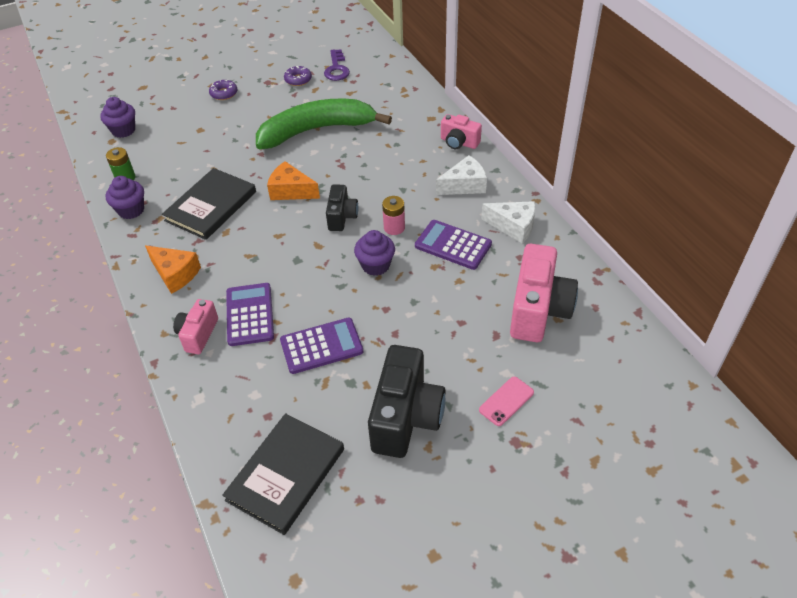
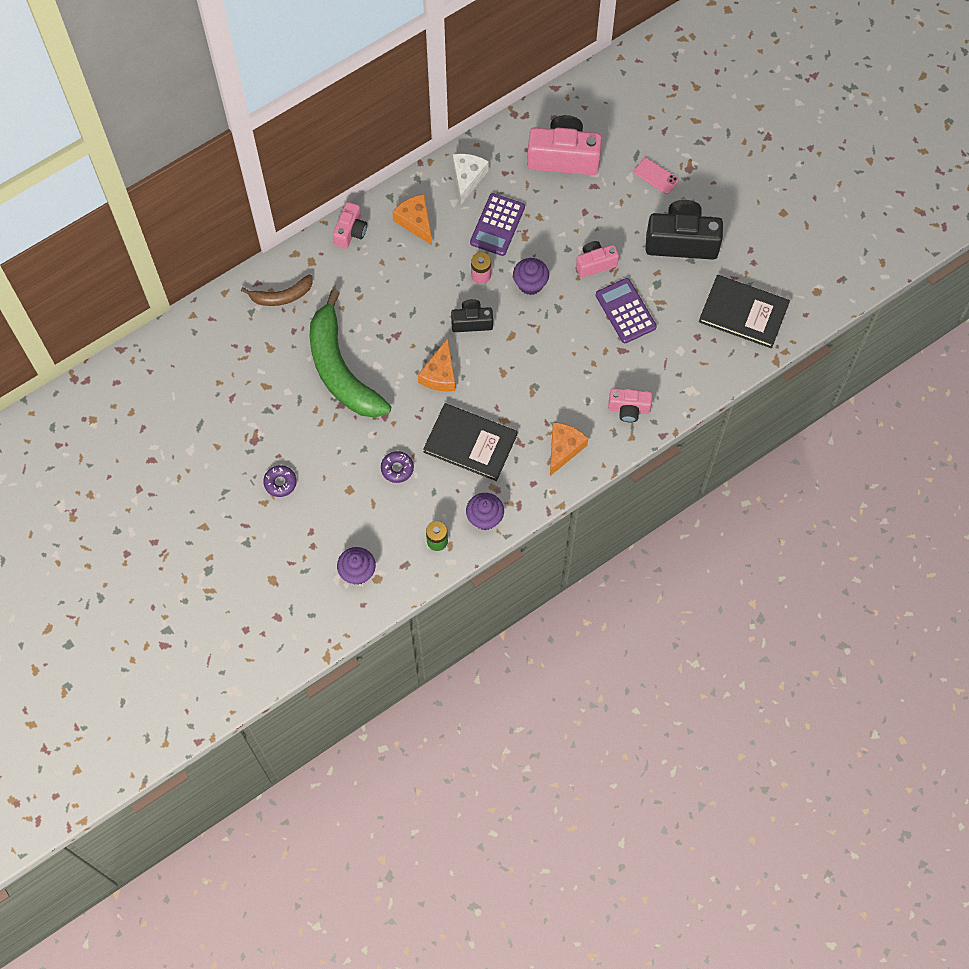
camera: 100 degrees left, 20 degrees up
purple calculator [226,283,274,346] -> none
purple donut [284,66,312,86] -> purple donut moved to [381,451,414,483]
purple key [324,49,350,81] -> none
white cheese [436,155,487,195] -> orange cheese [392,194,432,245]
none -> brown banana [241,274,313,306]
none -> pink camera [576,241,619,278]

